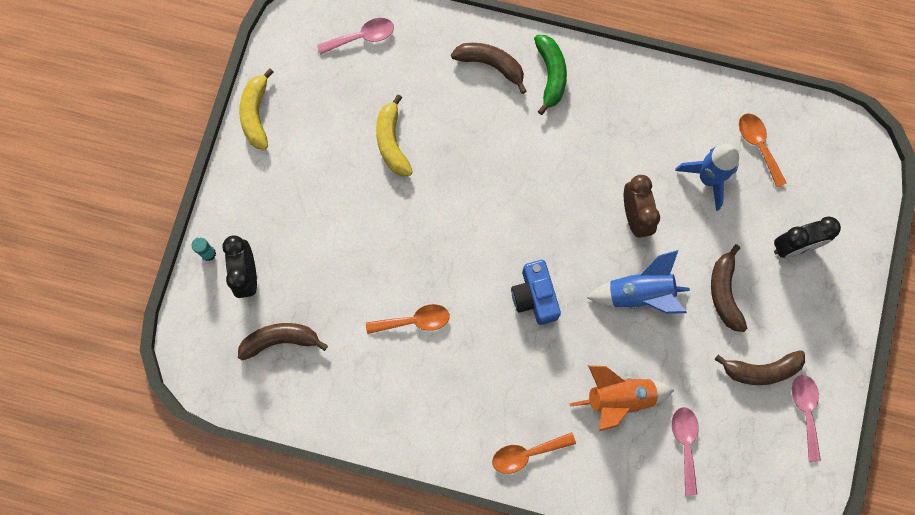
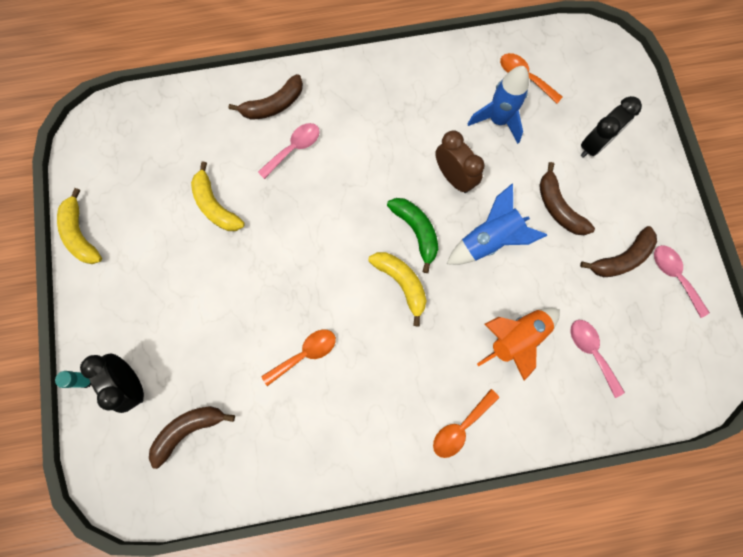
camera: 25 degrees left, 0 degrees up
pink spoon [317,18,394,55] -> pink spoon moved to [258,123,320,179]
brown banana [451,43,527,94] -> brown banana turned 150 degrees clockwise [228,74,303,120]
blue camera [511,260,561,325] -> yellow banana [368,252,427,326]
green banana [534,35,567,115] -> green banana moved to [387,198,438,273]

